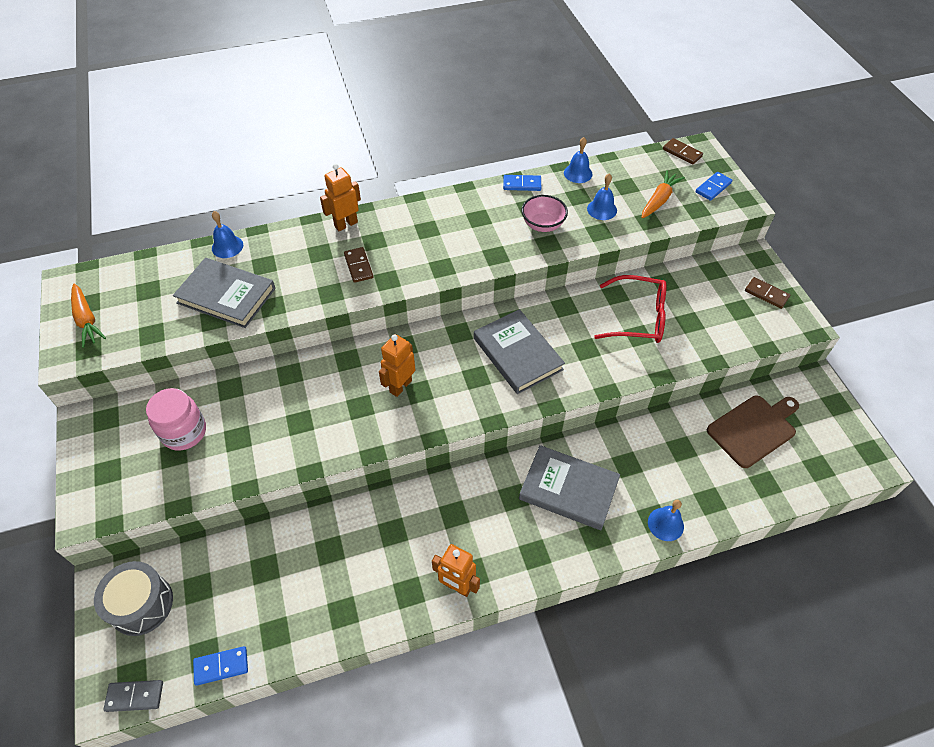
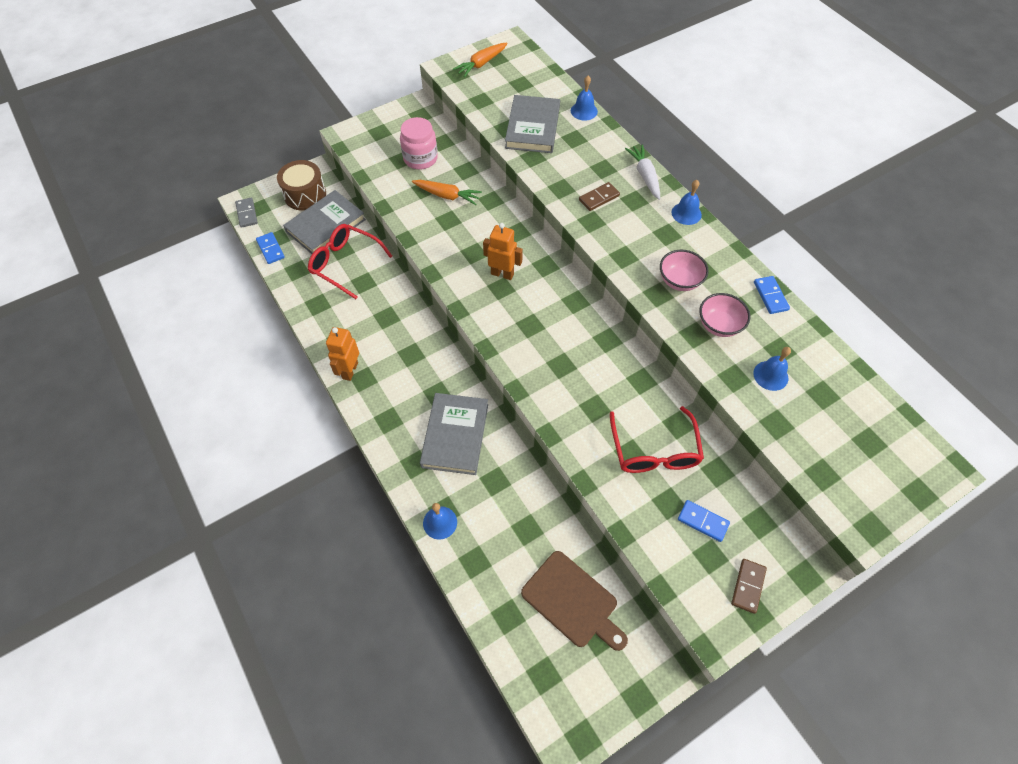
camera: 75 degrees right, 5 degrees up
grey drum [94,561,173,636] -> brown drum [277,160,326,211]
orange robot [320,164,361,231] -> white carrot [625,144,660,200]
grey book [474,309,565,394] -> grey book moved to [283,190,366,254]
blue bell [564,137,593,183] -> blue bell moved to [672,180,702,225]
orange carrot [641,170,685,218] -> orange carrot moved to [412,180,482,205]
brown domino [663,138,703,165] -> none
blue domino [696,172,732,201] -> blue domino moved to [678,500,730,542]
none -> red glasses [308,224,392,299]
none -> pink bowl [660,250,709,291]

